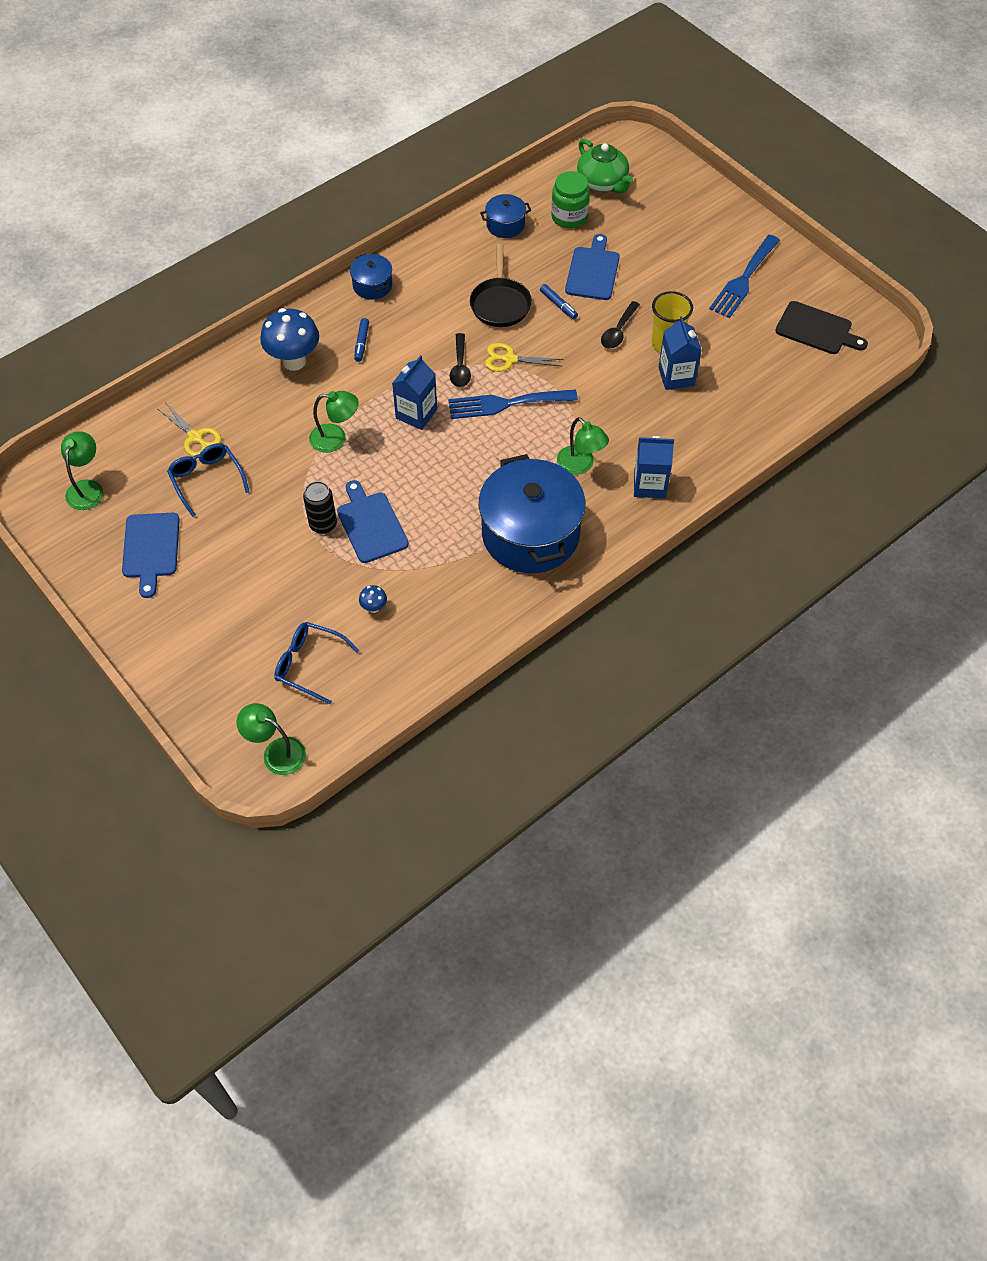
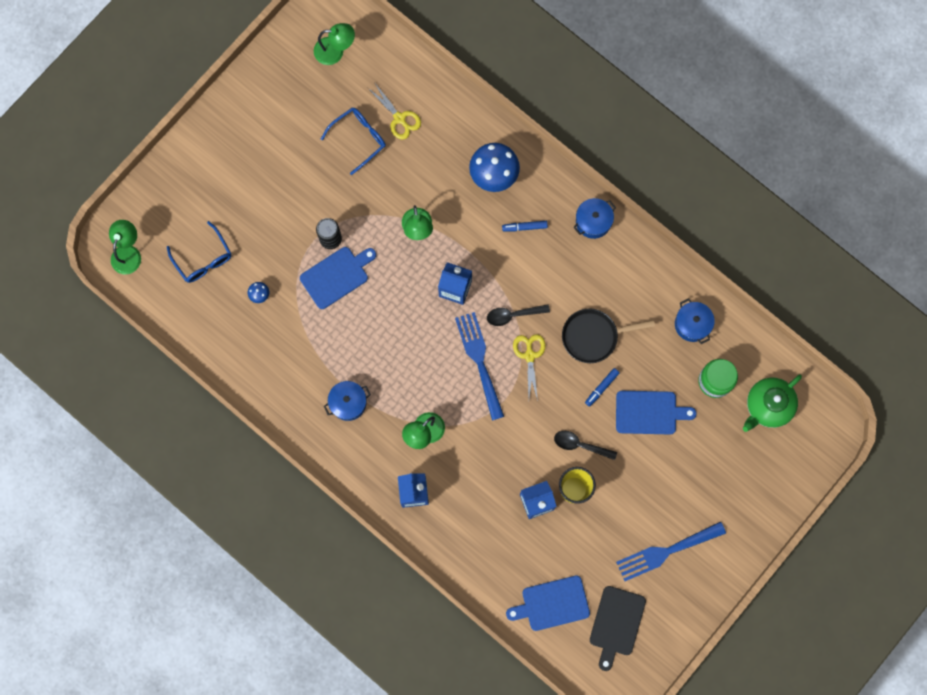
camera: 80 degrees right, 20 degrees up
blue cutting board [122,513,180,598] -> blue cutting board moved to [506,576,590,631]
yellow scissors [158,402,222,457] -> yellow scissors turned 75 degrees counterclockwise [368,82,421,139]
blue glasses [274,622,359,704] -> blue glasses turned 135 degrees clockwise [167,221,231,283]
blue pot [479,454,586,573] -> blue pot [324,381,371,421], size x0.46
blue fork [709,235,780,318] -> blue fork turned 45 degrees counterclockwise [616,522,726,581]

